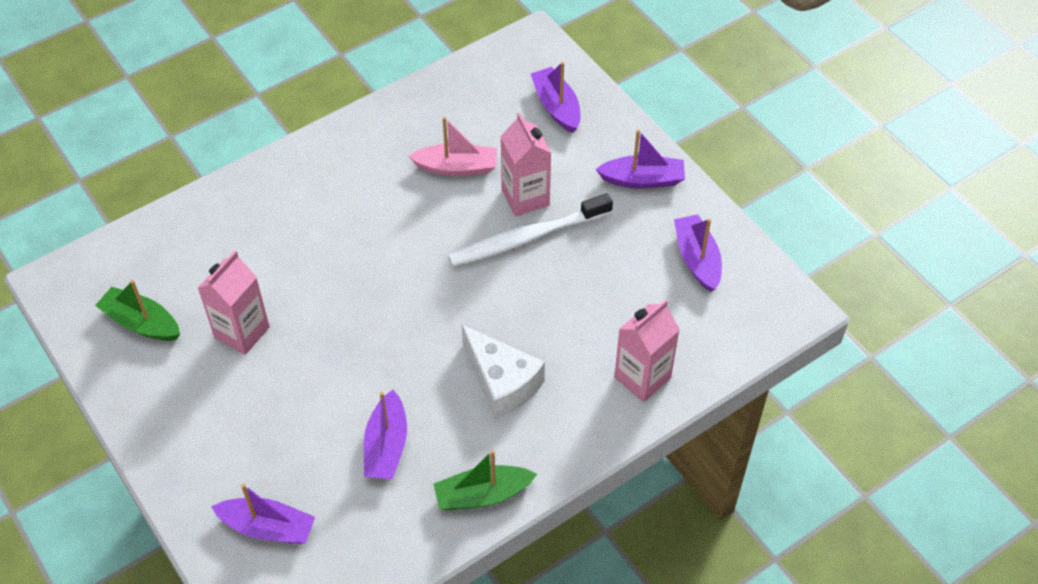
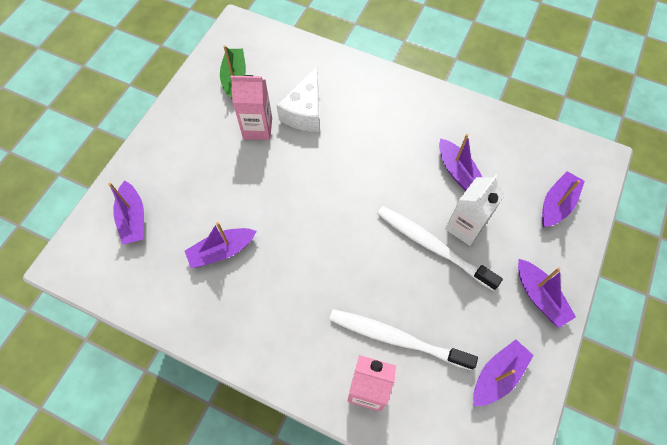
camera: 60 degrees right, 10 degrees up
pink boat [409,117,497,176] -> purple boat [439,134,482,191]
green boat [433,450,537,511] -> none
white cheese [462,325,545,419] -> white cheese moved to [277,67,319,132]
pink carton [500,112,551,216] -> white carton [445,174,505,246]
none -> white toothbrush [329,309,478,370]

